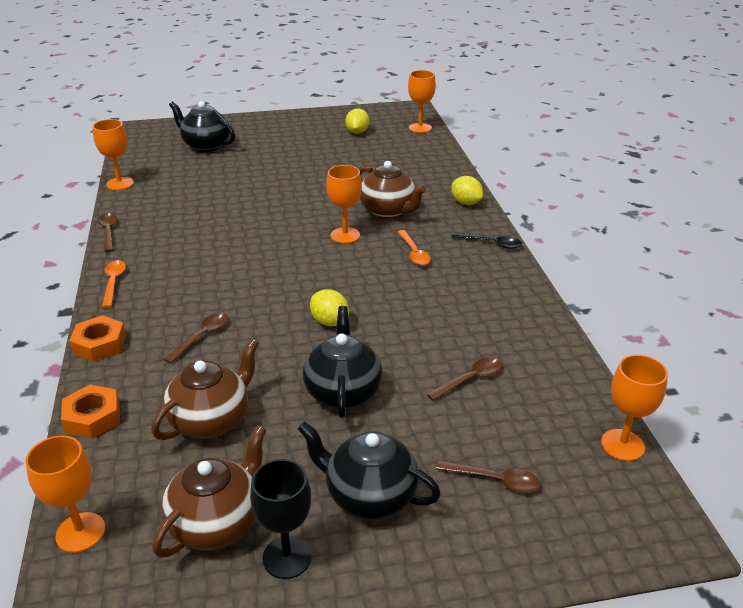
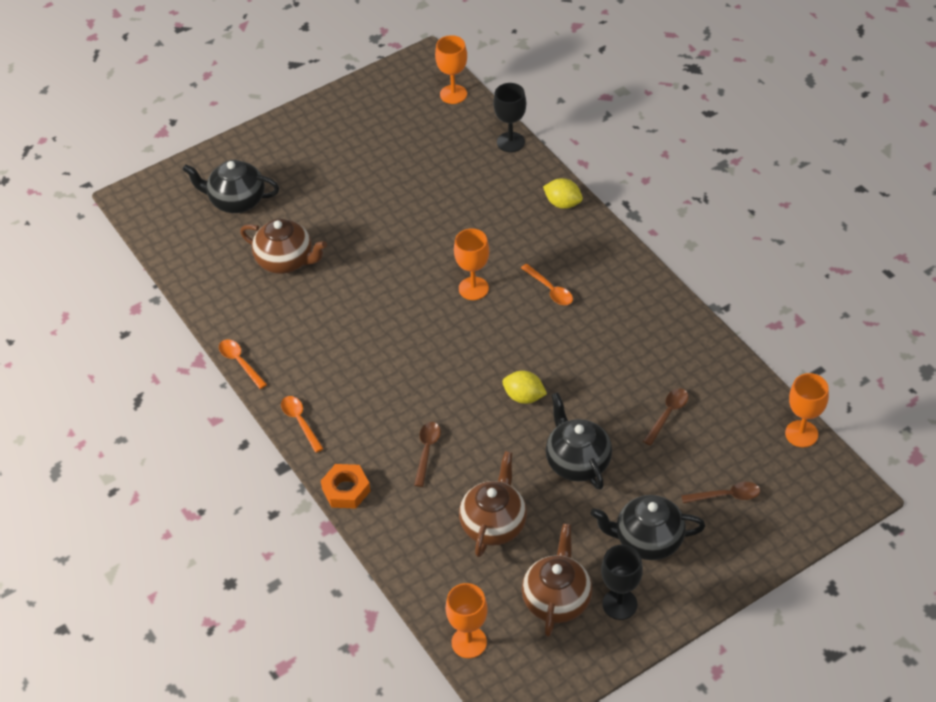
camera: 20 degrees left, 15 degrees up
orange nut [61,385,120,439] -> none
orange goblet [93,119,134,190] -> none
brown spoon [98,213,117,252] -> orange spoon [219,339,267,389]
yellow lemon [345,108,369,134] -> none
brown teapot [359,161,426,218] -> brown teapot moved to [240,219,327,274]
black spoon [451,233,522,249] -> none
none -> black goblet [493,83,526,152]

